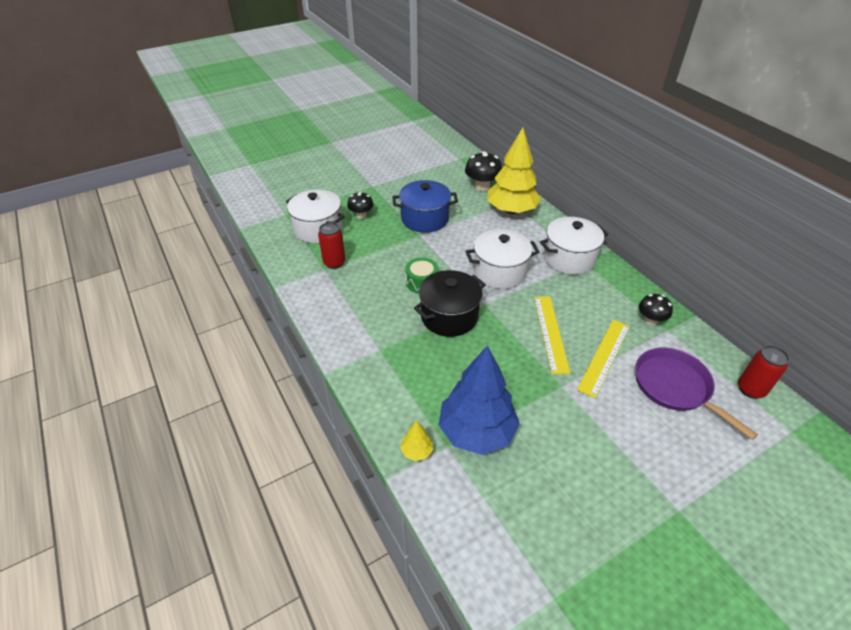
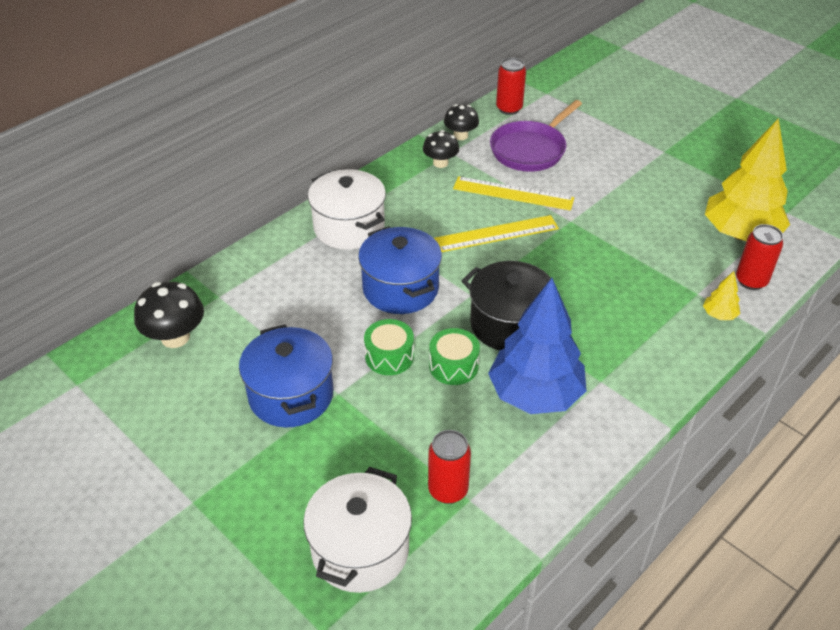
camera: 105 degrees left, 0 degrees up
black mushroom [347,191,374,219] -> black mushroom moved to [444,104,479,140]
blue tree [439,345,520,455] -> blue tree moved to [488,278,586,414]
white pot [465,229,540,289] -> blue pot [358,226,442,314]
yellow tree [487,128,541,214] -> yellow tree moved to [705,118,790,241]
none -> green drum [364,319,414,375]
none -> red can [736,224,783,290]

